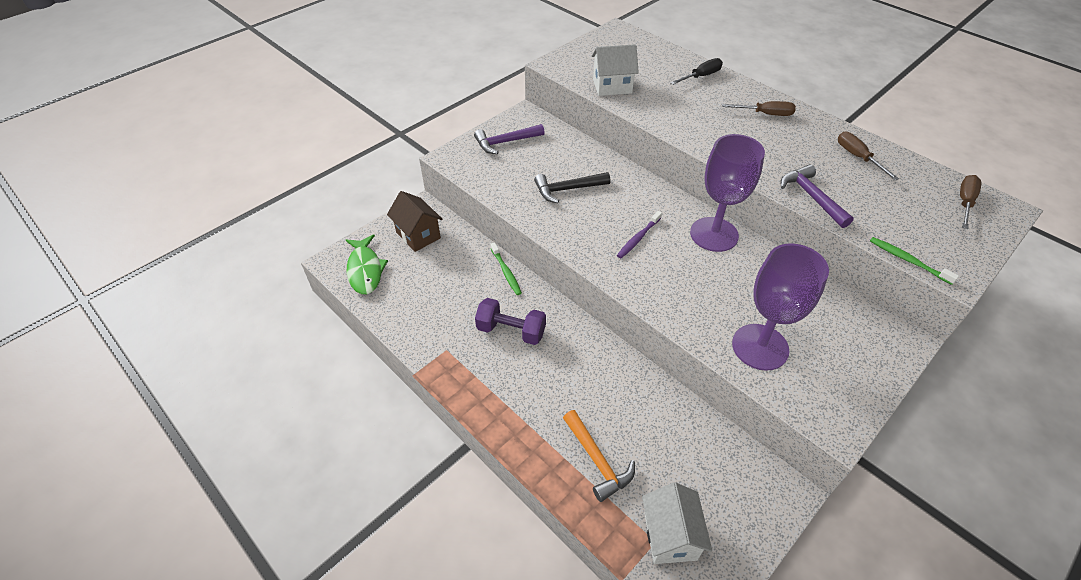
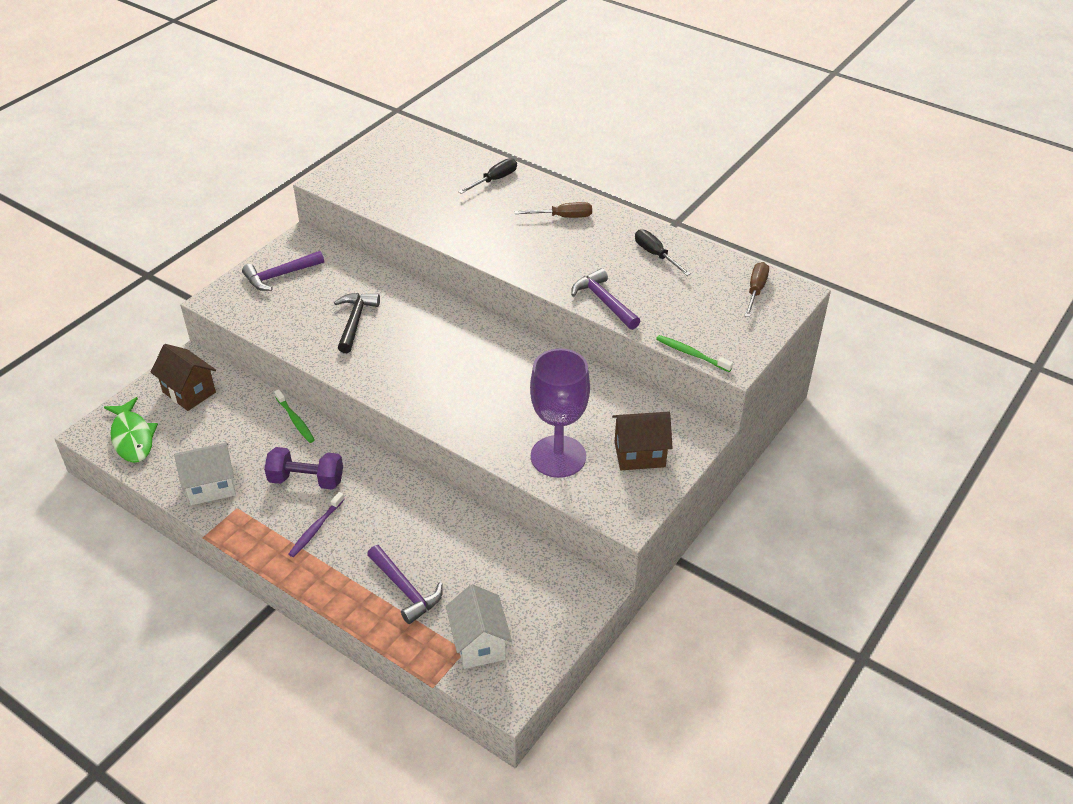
camera: 10 degrees left, 5 degrees down
black hammer [534,172,610,203] -> black hammer turned 120 degrees clockwise [334,293,380,353]
orange hammer [563,410,635,502] -> purple hammer [367,545,443,624]
white house [592,44,639,96] -> white house moved to [174,443,236,505]
purple toothbrush [617,211,662,258] -> purple toothbrush moved to [289,492,345,557]
purple goblet [690,134,765,252] -> none
brown screwdriver [838,132,899,180] -> black screwdriver [635,229,691,276]
none -> brown house [612,412,673,470]

